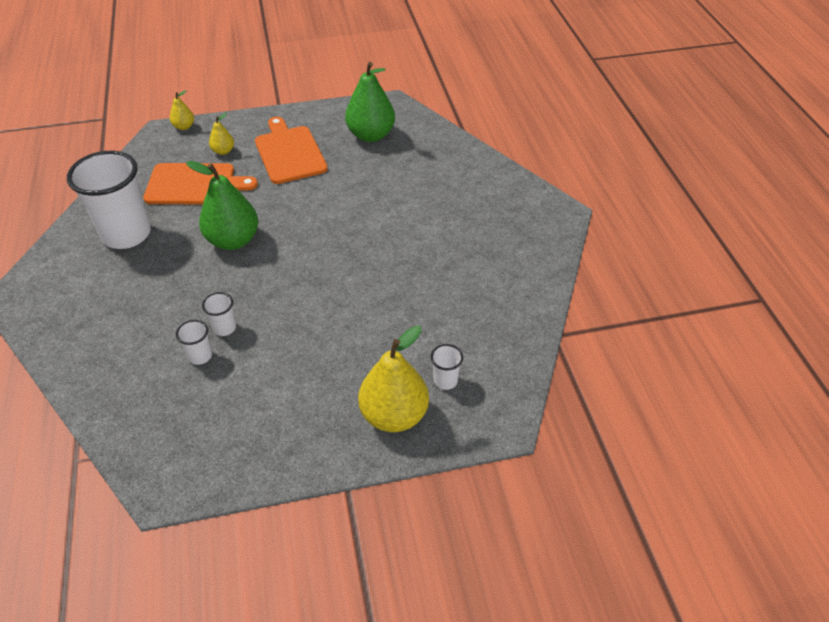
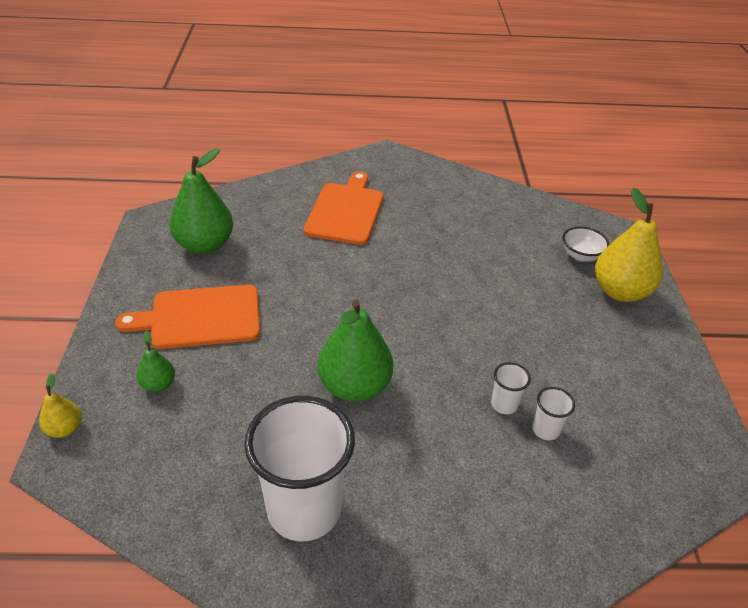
camera: 80 degrees left, 5 degrees down
orange cutting board [143,163,258,204] -> orange cutting board moved to [304,171,383,245]
yellow pear [209,113,234,155] -> green pear [137,331,175,392]
white cup [431,344,463,390] -> white bowl [562,226,609,262]

